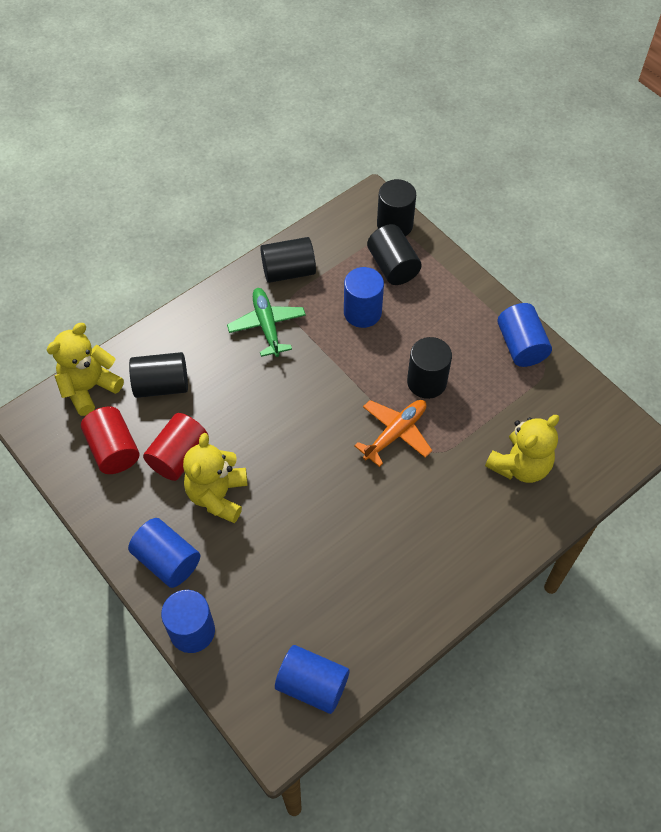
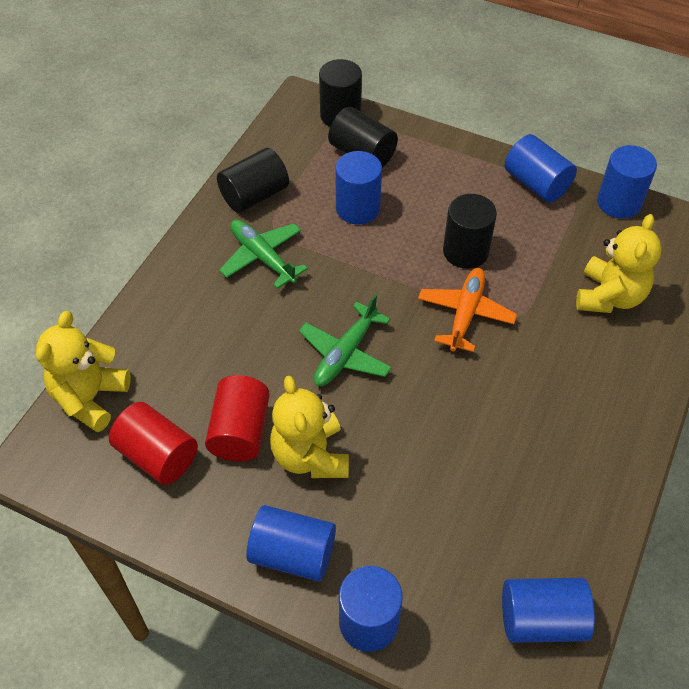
camera: 25 degrees left, 5 degrees down
black cylinder [129,352,188,398] -> none
none -> green plane [299,294,392,386]
none -> blue cylinder [597,145,657,219]

